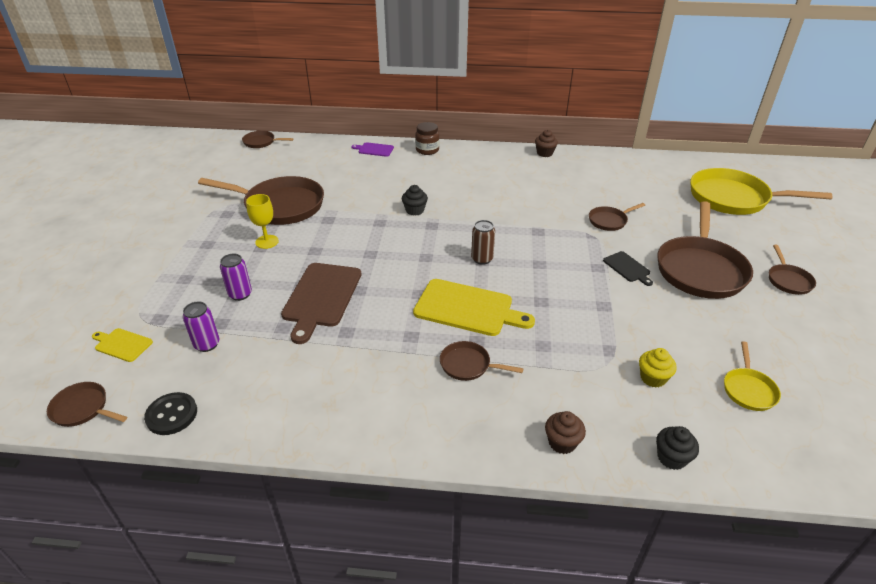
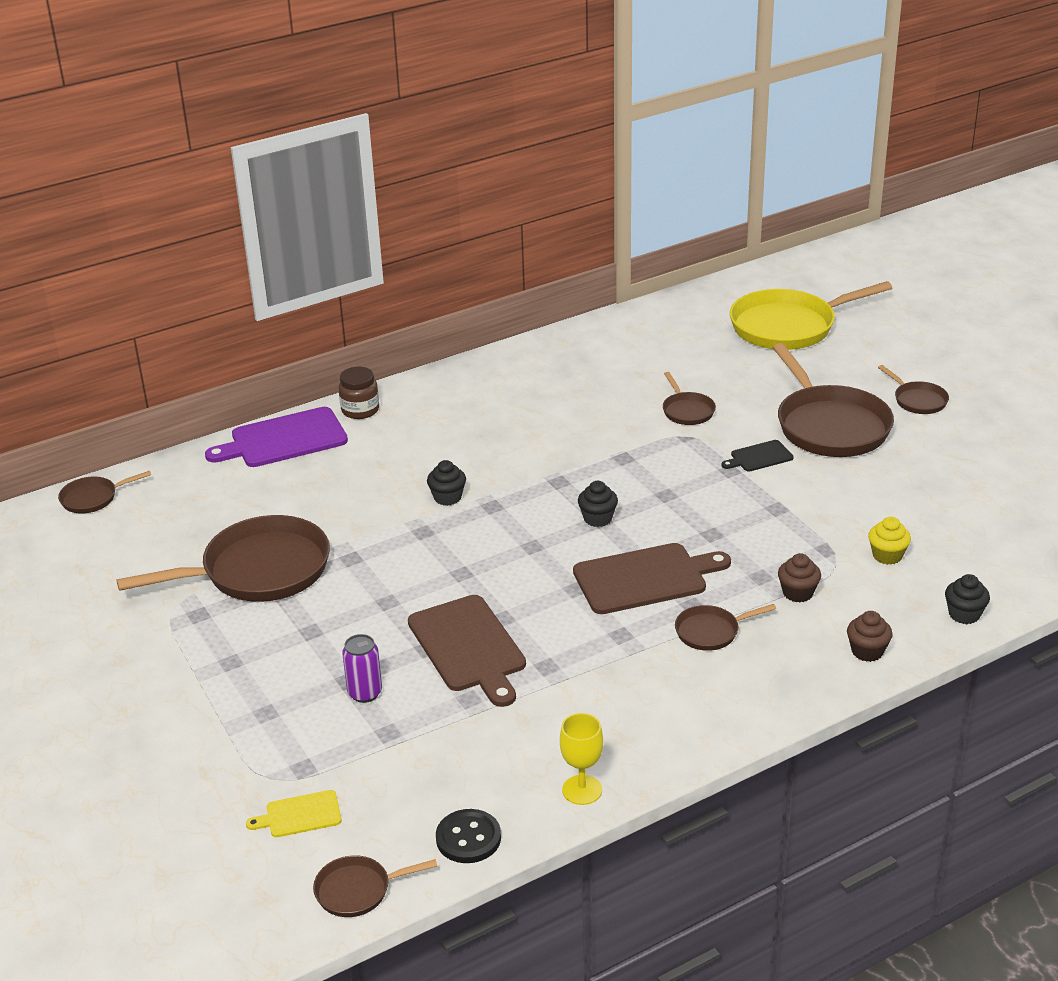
camera: 35 degrees left, 5 degrees down
purple can [183,301,219,352] -> none
yellow goblet [246,194,279,249] -> yellow goblet moved to [560,713,603,805]
purple cutting board [351,142,394,157] -> purple cutting board [205,407,348,467], size x1.98
yellow cutting board [413,279,535,336] -> brown cutting board [573,543,731,614]
brown can [471,220,495,265] -> black cupcake [578,481,618,527]
brown cupcake [535,130,558,157] -> brown cupcake moved to [778,553,821,602]
brown pan [589,203,645,231] -> brown pan turned 45 degrees counterclockwise [663,372,716,425]
black cutting board [603,251,653,286] -> black cutting board turned 135 degrees clockwise [721,440,794,472]
yellow pan [724,341,781,411] -> none

